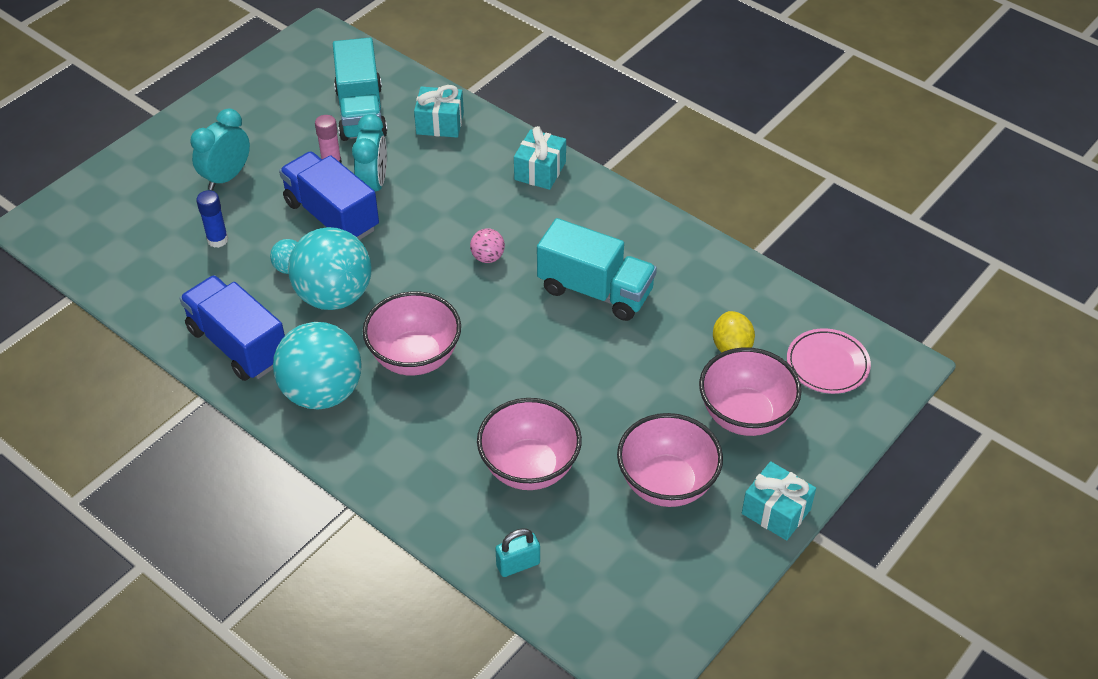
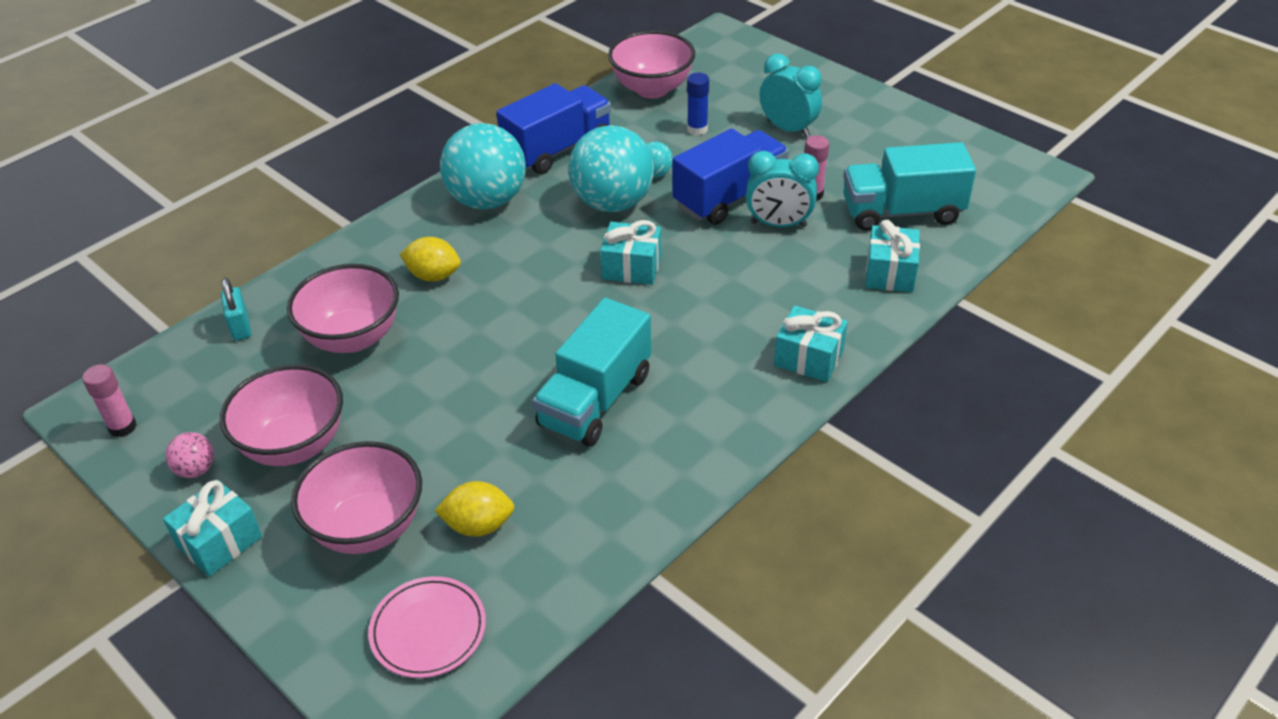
camera: 95 degrees right, 5 degrees down
pink bowl [363,291,461,375] -> pink bowl moved to [608,30,695,98]
pink ball [470,228,505,263] -> pink ball moved to [165,432,214,478]
none -> pink glue stick [82,364,137,437]
none -> yellow lemon [400,237,461,281]
none -> turquoise gift [600,220,661,285]

